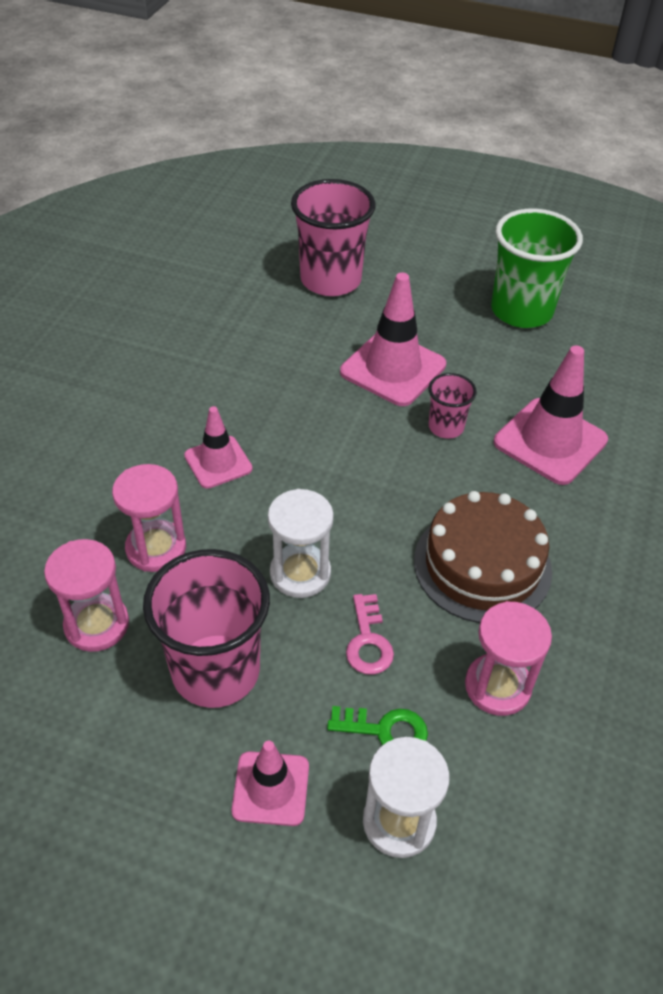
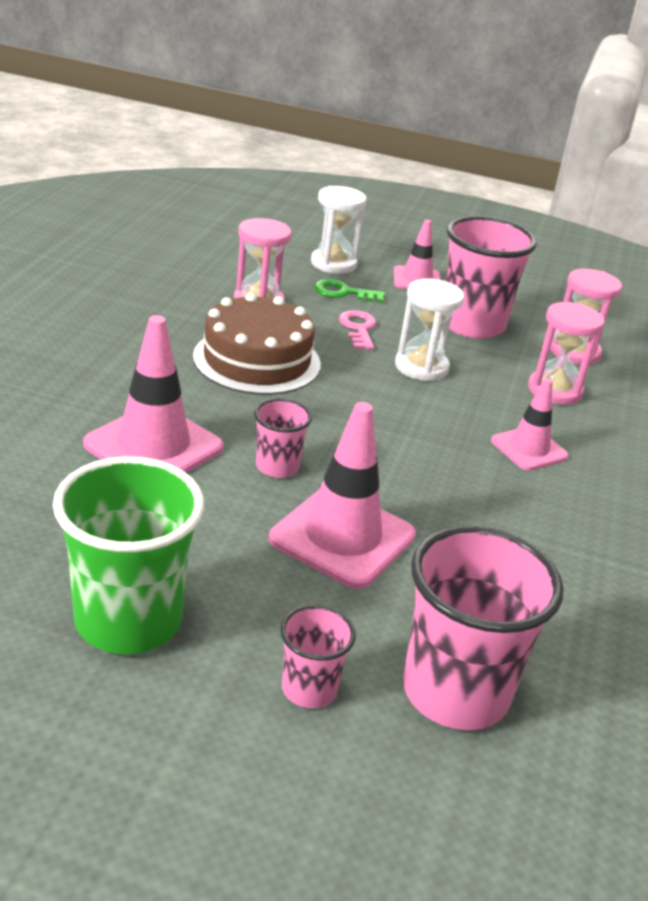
camera: 175 degrees right, 15 degrees down
none -> pink cup [280,605,356,708]

